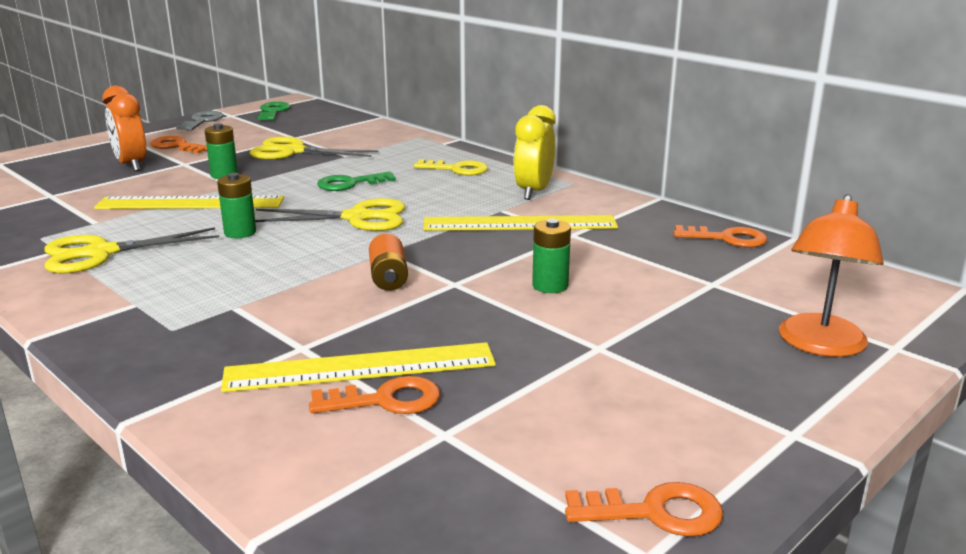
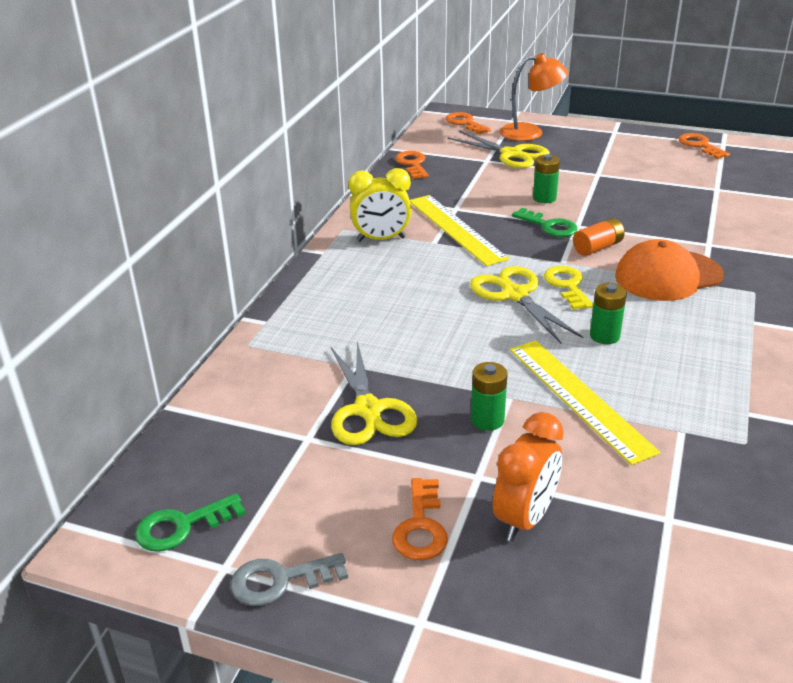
camera: 115 degrees left, 10 degrees up
yellow scissors [44,227,219,273] -> yellow scissors moved to [448,131,550,168]
yellow ruler [221,342,496,392] -> none
orange key [309,376,440,414] -> orange key moved to [445,112,491,134]
green key [317,172,396,191] -> green key moved to [512,208,578,237]
yellow key [414,159,488,176] -> yellow key moved to [544,266,593,310]
none -> orange cap [615,239,724,301]

